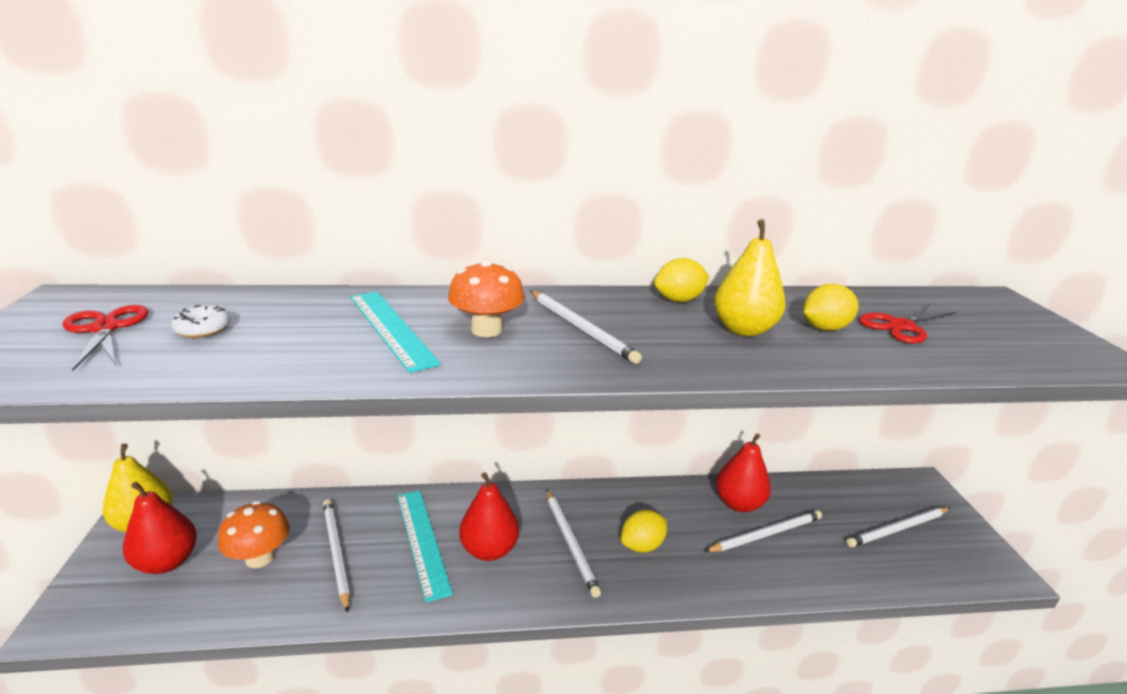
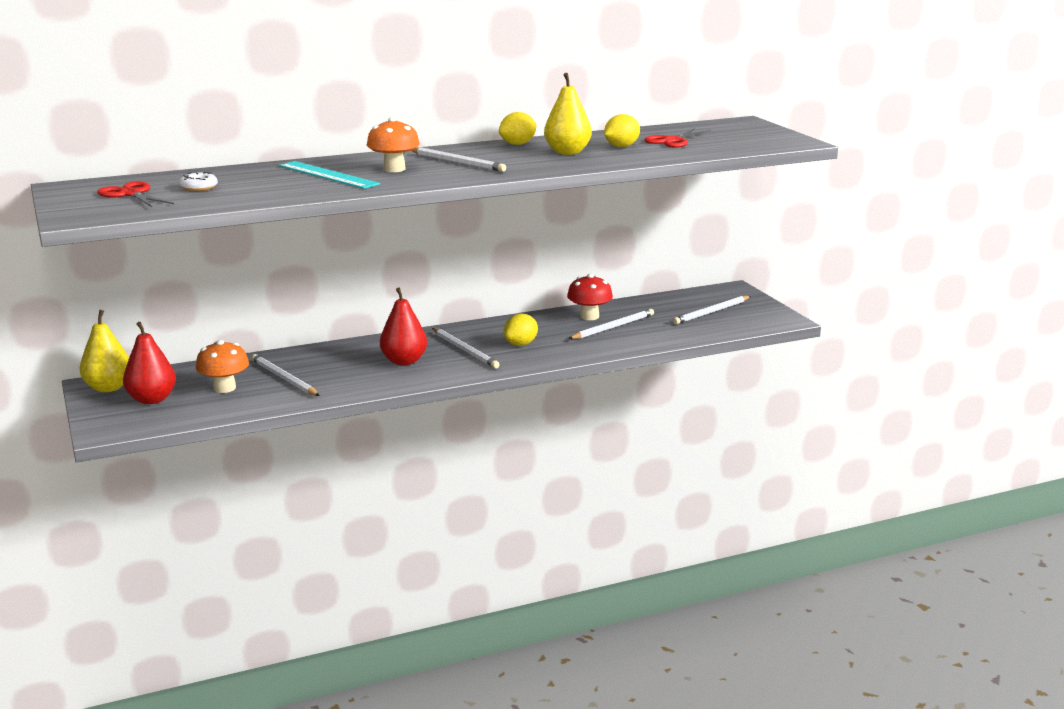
camera: 15 degrees left, 5 degrees down
turquoise ruler [397,490,453,602] -> none
red pear [716,433,771,512] -> red mushroom [567,274,613,320]

